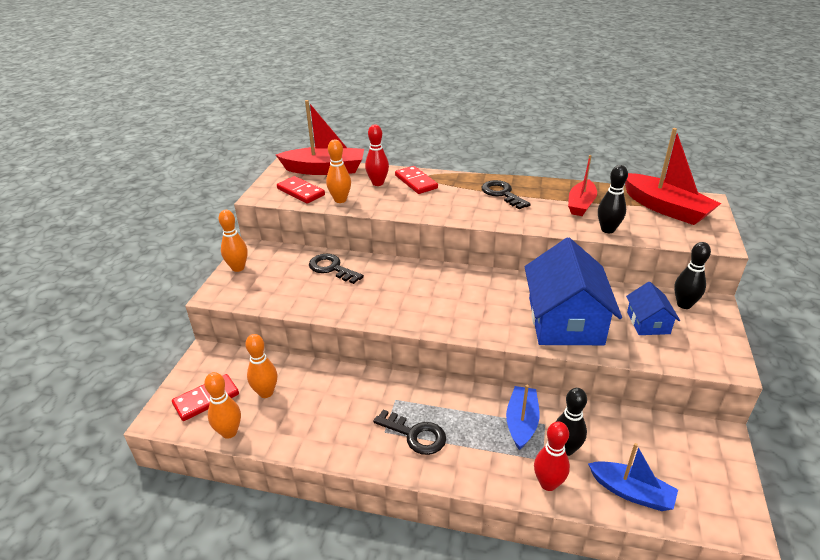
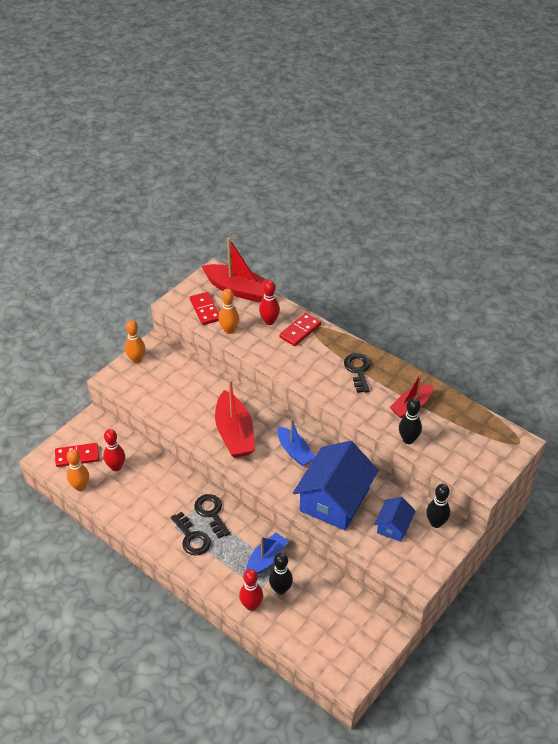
camera: 25 degrees right, 10 degrees up
orange bowling pin [245,334,277,398] -> red bowling pin [103,429,125,471]
black key [309,254,364,284] -> black key moved to [194,494,230,538]
red domino [395,166,438,194] -> red domino turned 45 degrees clockwise [279,313,321,346]
blue boat [588,443,678,511] -> blue boat moved to [277,419,315,466]
red boat [625,128,721,225] -> red boat moved to [215,379,255,458]

